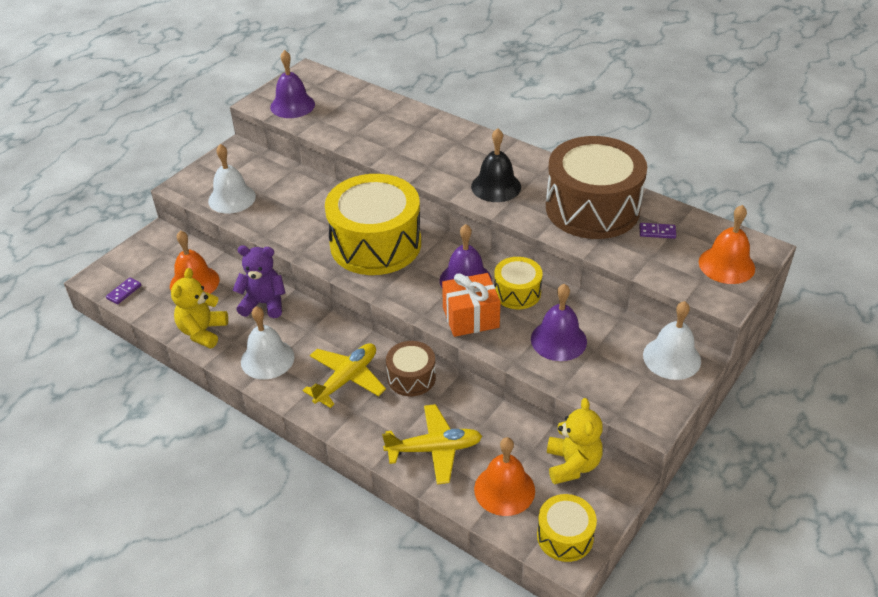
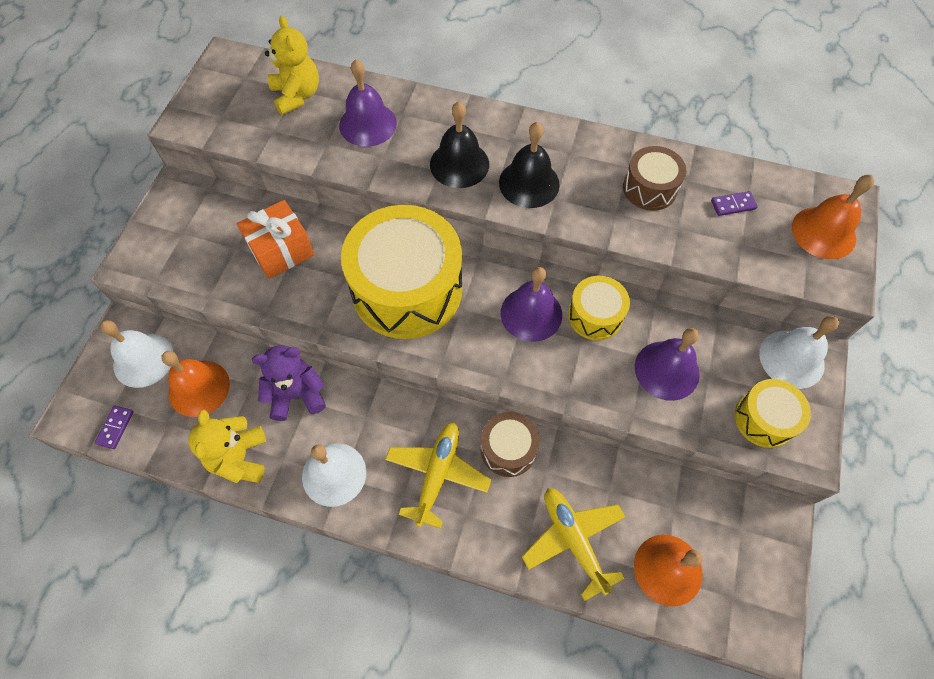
camera: 20 degrees left, 20 degrees up
white bell [208,144,256,214] -> white bell moved to [100,320,174,388]
purple bell [270,50,315,118] -> purple bell moved to [339,59,397,147]
yellow plane [382,404,482,485] -> yellow plane turned 90 degrees counterclockwise [522,488,626,601]
orange gift [442,273,501,337] -> orange gift moved to [237,200,315,279]
yellow drum [537,494,597,562] -> yellow drum moved to [735,379,811,448]
brown drum [546,136,647,239] -> brown drum [623,146,686,211], size x0.49
yellow teddy bear [547,398,603,485] -> yellow teddy bear moved to [265,16,319,115]
none -> black bell [430,101,489,188]

